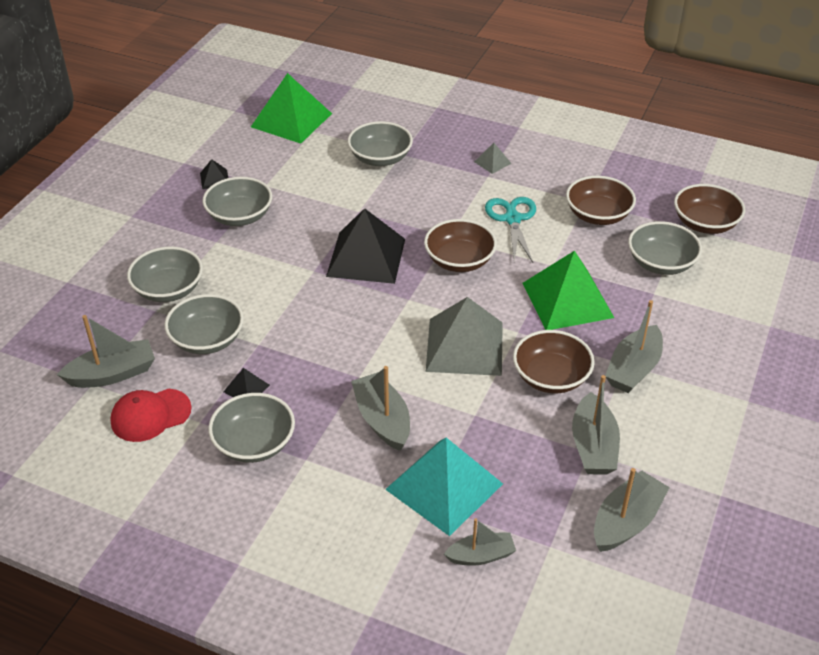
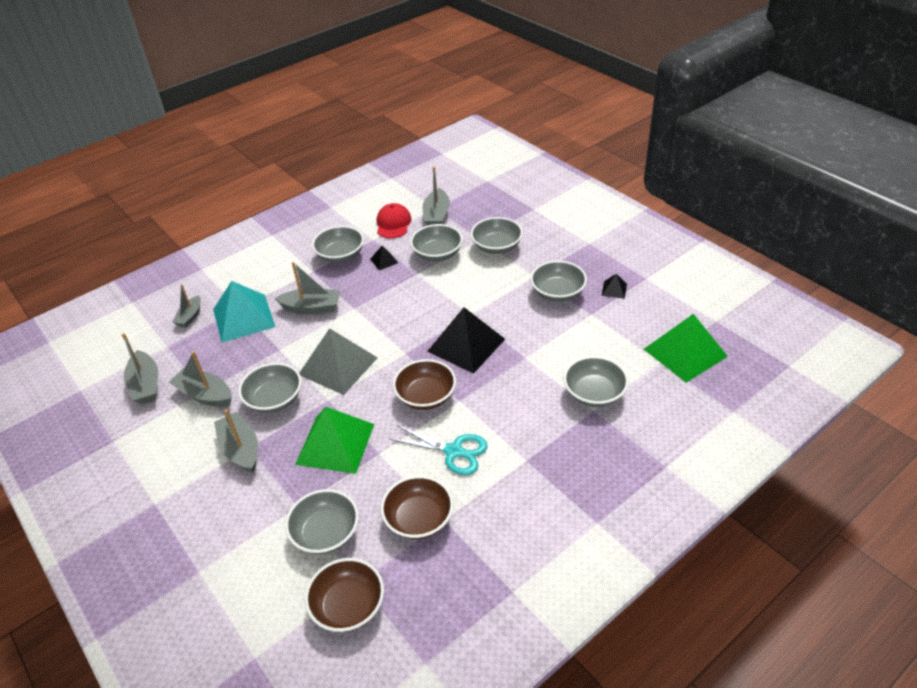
camera: 120 degrees right, 0 degrees up
grey pyramid [474,143,512,174] -> none
brown bowl [513,330,595,393] -> grey bowl [238,363,302,413]

